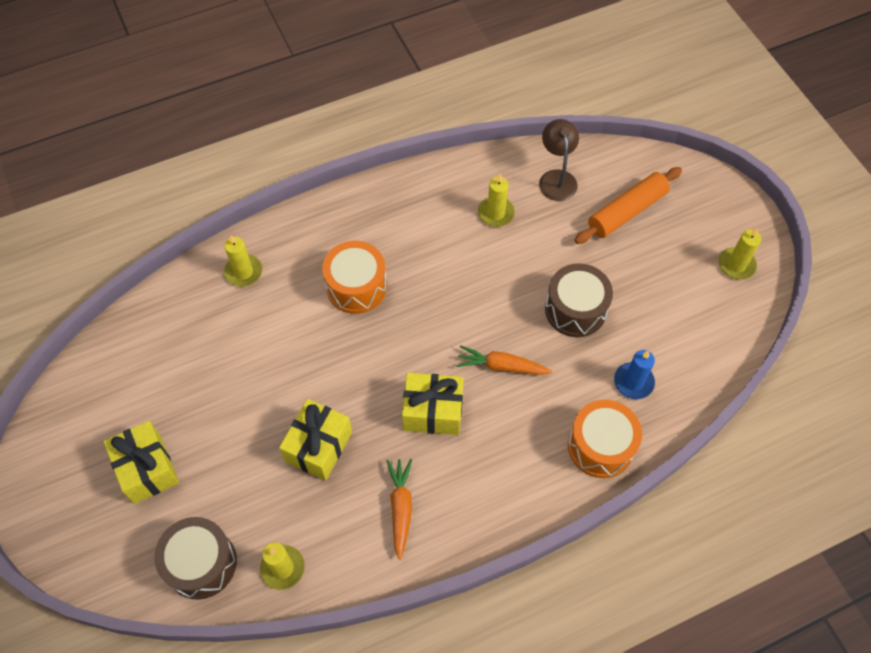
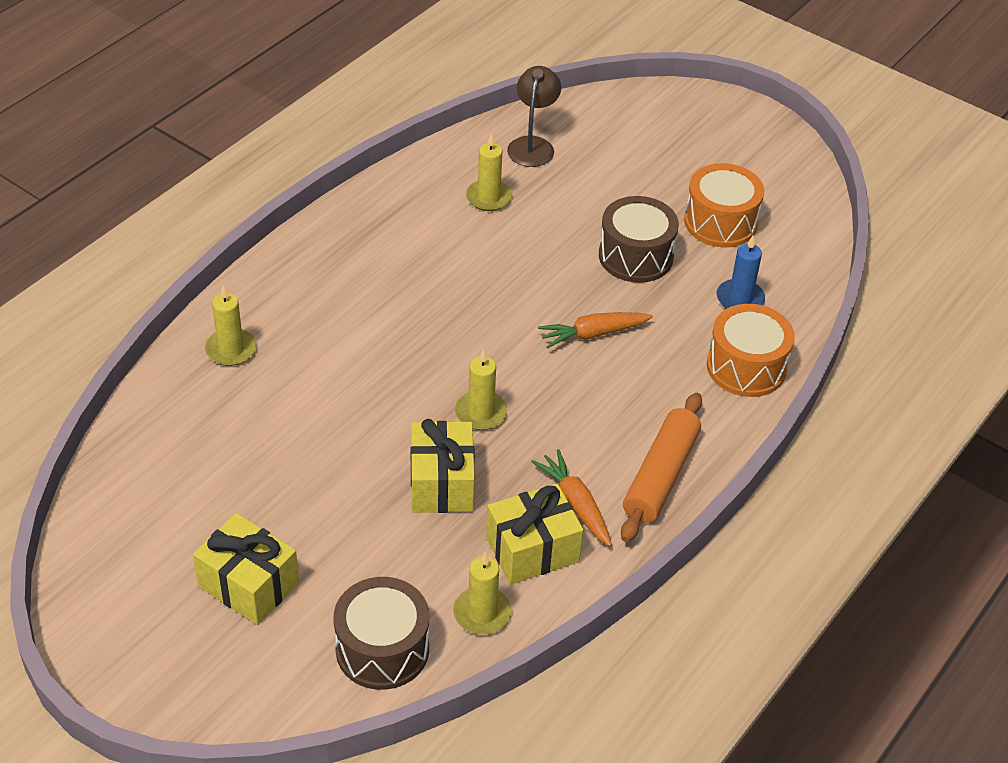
camera: 30 degrees left, 15 degrees down
orange drum [322,241,387,314] -> orange drum moved to [684,163,764,248]
yellow gift [402,373,464,435] -> yellow gift moved to [486,483,583,584]
brown lamp [539,119,579,201] -> brown lamp turned 45 degrees clockwise [507,66,561,167]
orange rolling pin [574,167,682,244] -> orange rolling pin moved to [621,393,702,542]
yellow candle [718,228,761,280] -> yellow candle moved to [455,349,507,430]

